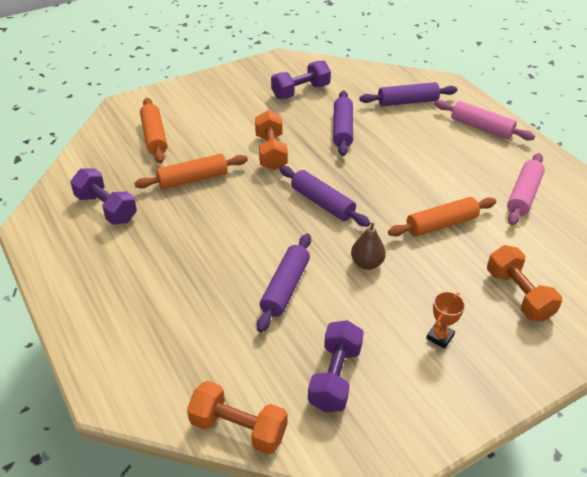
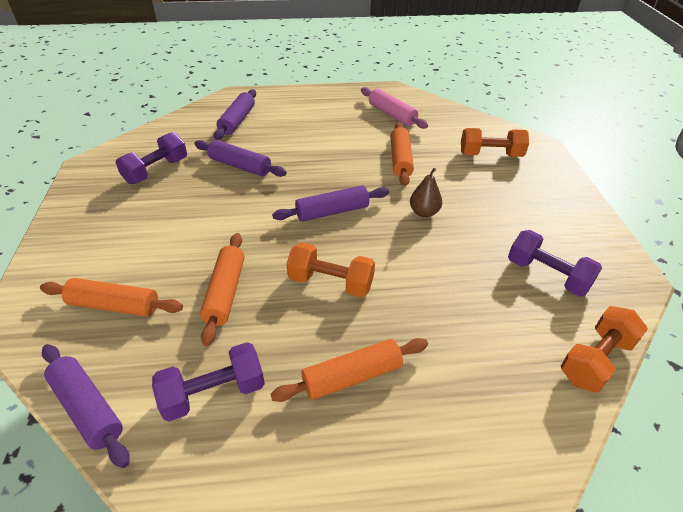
camera: 65 degrees left, 0 degrees up
orange dumbbell [255,110,288,170] -> orange dumbbell moved to [286,242,375,297]
purple rolling pin [257,233,311,332] -> purple rolling pin moved to [42,344,130,468]
purple dumbbell [271,61,331,99] -> purple dumbbell turned 45 degrees clockwise [115,132,187,184]
orange trophy [426,291,465,349] -> none
pink rolling pin [435,100,535,141] -> none
none -> orange rolling pin [270,338,428,402]

